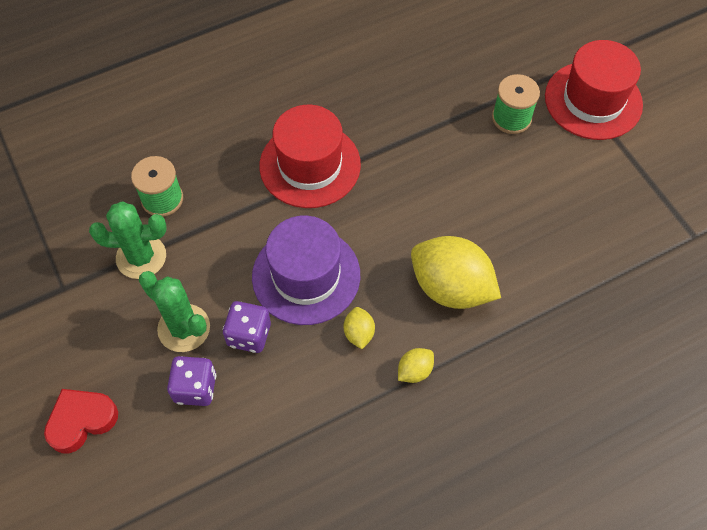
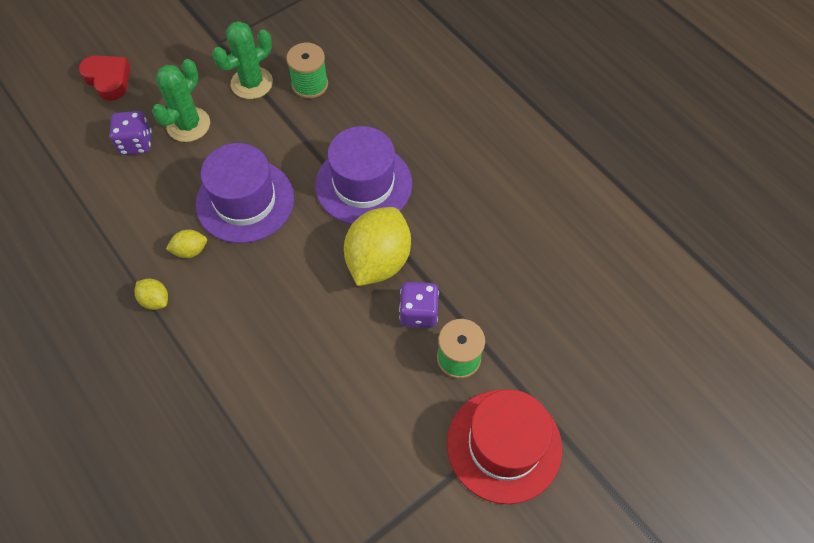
camera: 80 degrees right, 0 degrees up
green cactus [89,201,167,279] -> green cactus turned 60 degrees clockwise [212,21,273,99]
purple dice [223,301,271,353] -> purple dice moved to [399,282,439,328]
red hat [259,105,361,208] -> purple hat [315,126,412,224]
yellow lemon [411,236,501,309] -> yellow lemon moved to [344,207,411,286]

